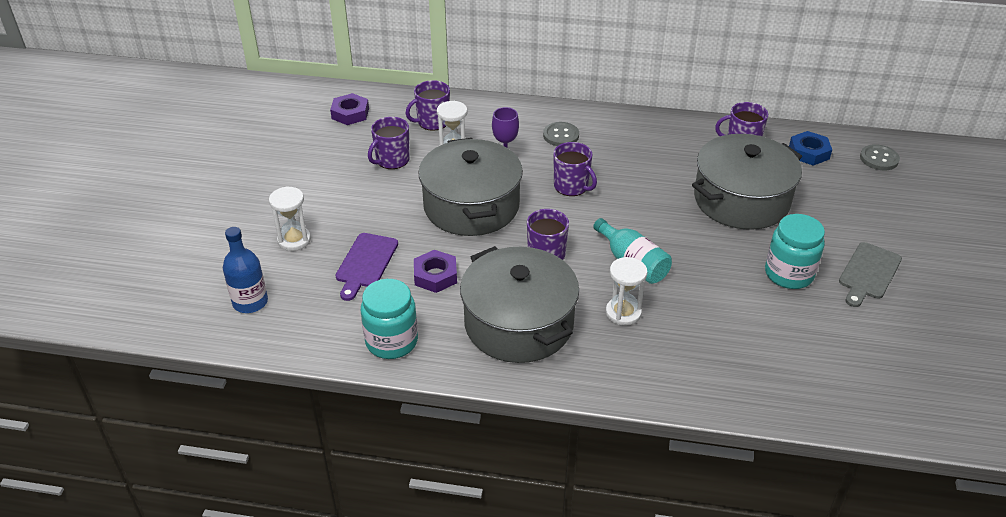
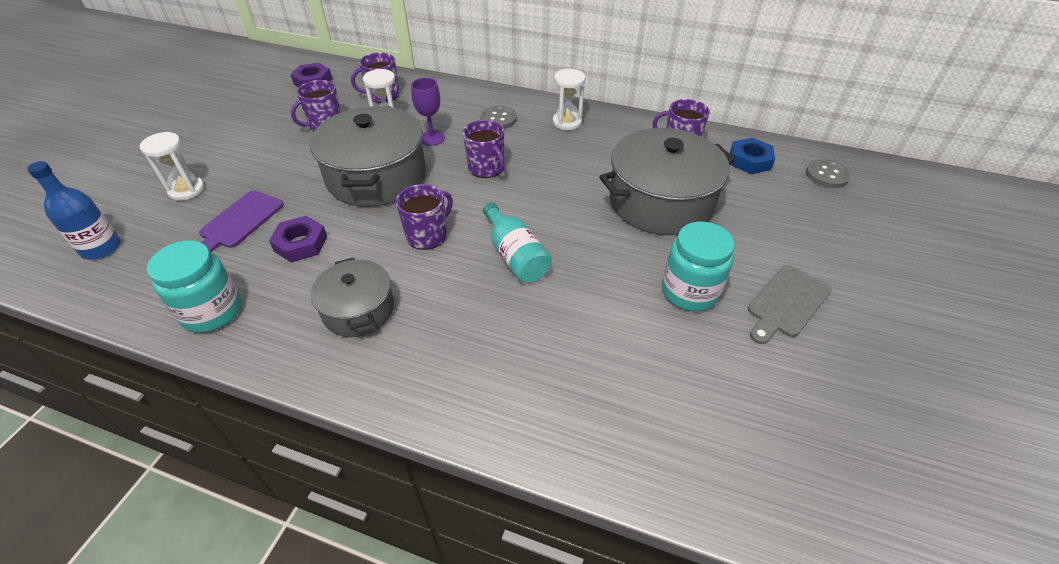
camera: 10 degrees right, 5 degrees up
grey pot [460,246,579,363] -> grey pot [311,257,394,337], size x0.57
white hourglass [606,257,647,326] -> white hourglass moved to [553,69,585,130]

